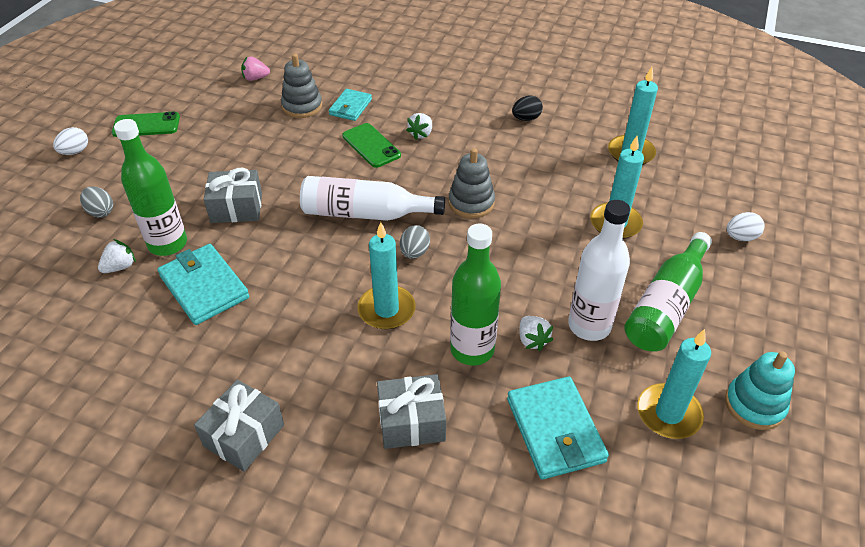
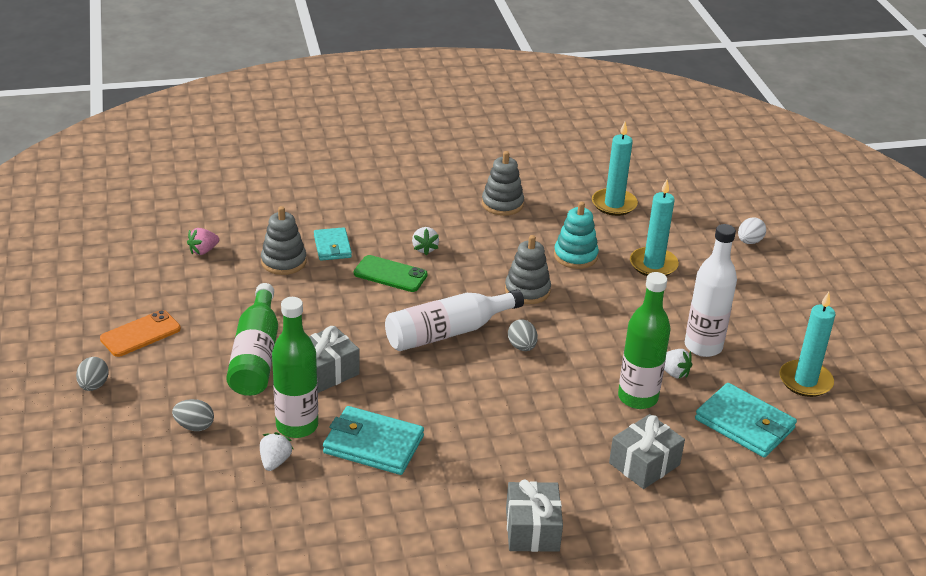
camera: 35 degrees left, 10 degrees down
white egg [53,127,88,155] -> grey egg [76,357,109,391]
green phone [112,112,180,137] -> orange phone [100,310,181,357]
turquoise candle [357,222,416,330] -> none
black egg [512,96,543,121] -> grey stacking toy [482,151,524,216]
green bottle [624,232,712,352] -> green bottle moved to [226,283,278,396]
turquoise stacking toy [725,351,795,430] -> turquoise stacking toy moved to [554,202,599,269]

